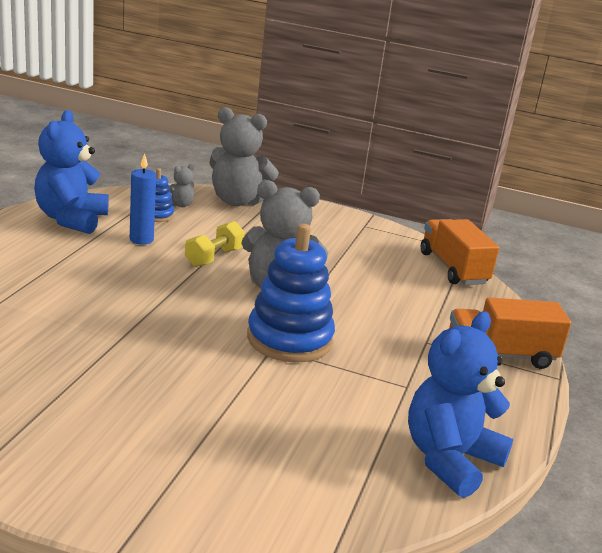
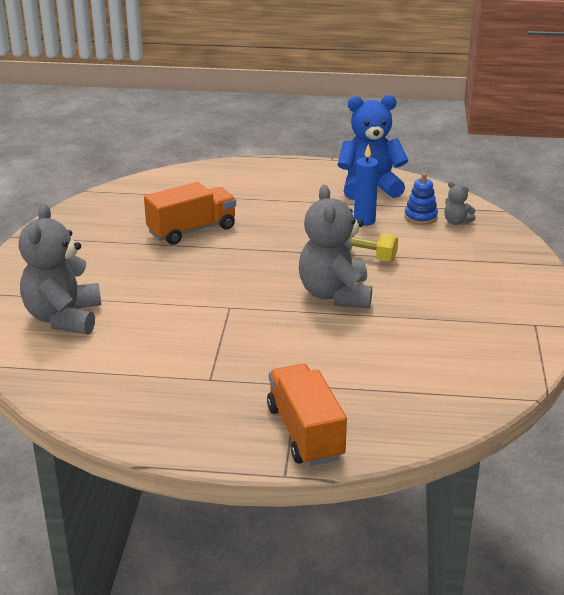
camera: 80 degrees right, 5 degrees up
grey teddy bear [209,107,279,206] -> grey teddy bear moved to [19,204,101,335]
blue stacking toy [247,223,335,363] -> none
blue teddy bear [408,311,513,498] -> none
orange truck [421,219,499,285] -> orange truck moved to [144,182,236,245]

